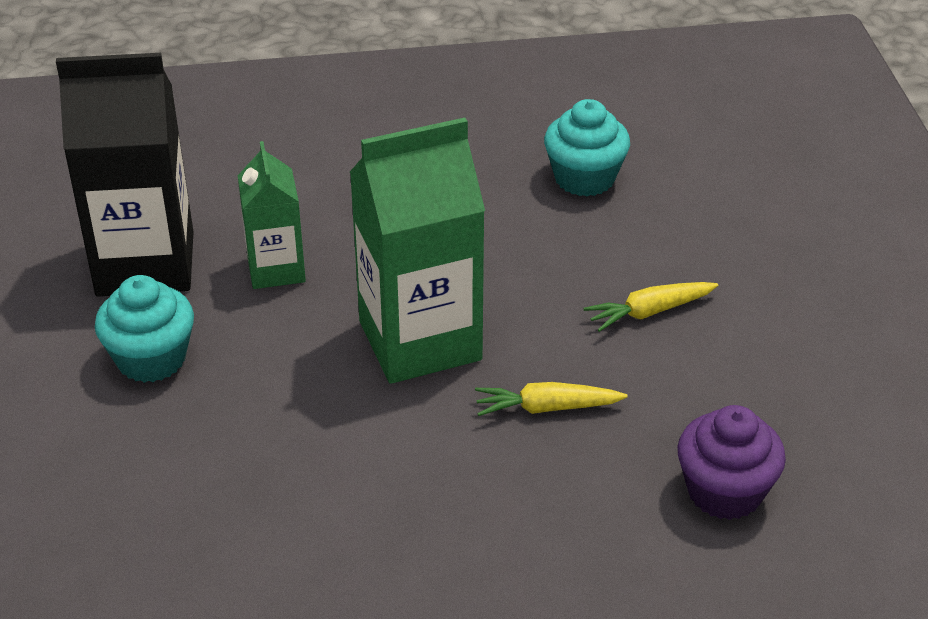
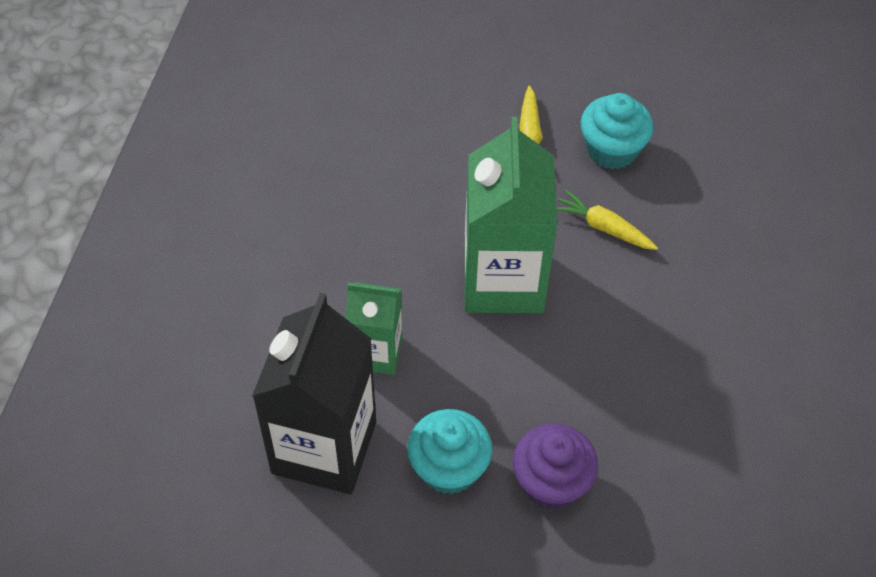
camera: 70 degrees left, 15 degrees up
yellow carrot [475,382,627,416] -> yellow carrot turned 105 degrees clockwise [556,189,658,250]
turquoise cupcake [544,99,630,196] -> turquoise cupcake moved to [581,93,653,169]
purple cupcake [677,405,786,520] -> purple cupcake moved to [512,424,598,510]

